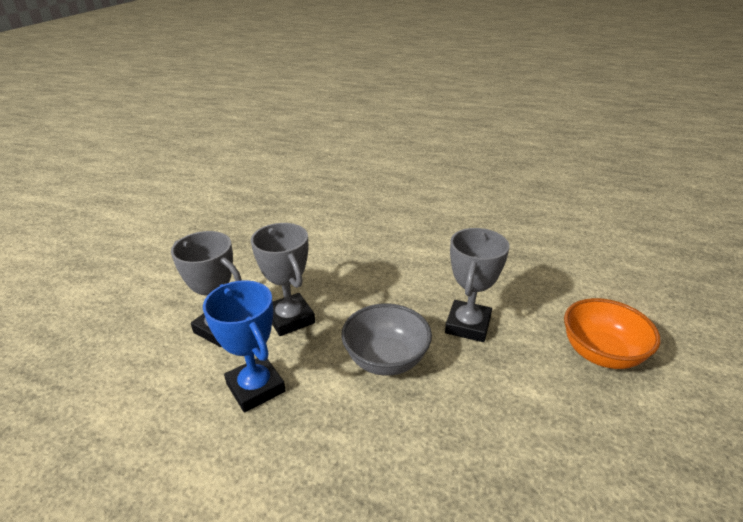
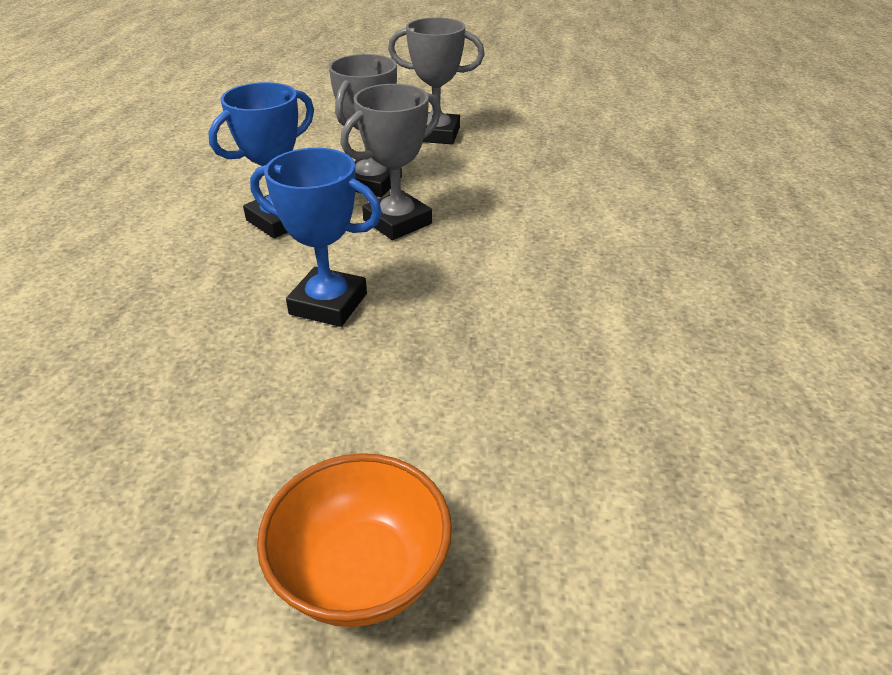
camera: 80 degrees right, 5 degrees up
grey bowl [341,303,432,376] -> blue trophy [250,148,382,327]
grey trophy [445,228,509,342] -> grey trophy moved to [388,17,485,144]

